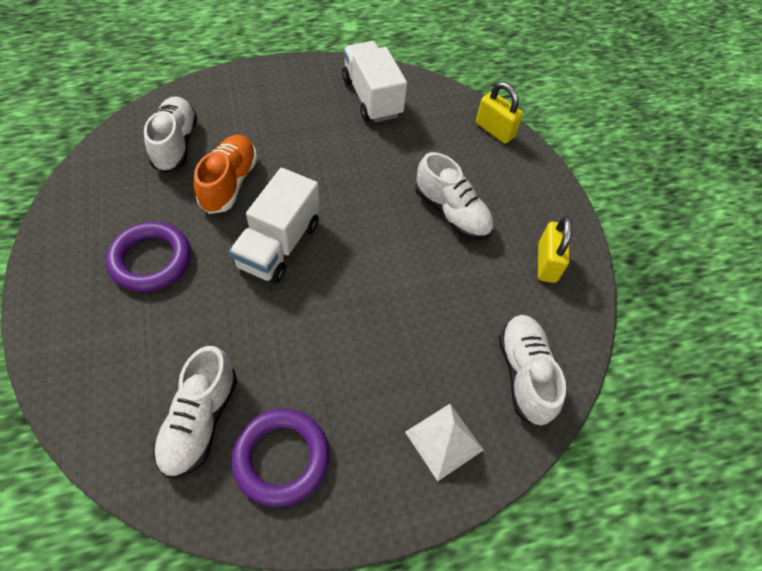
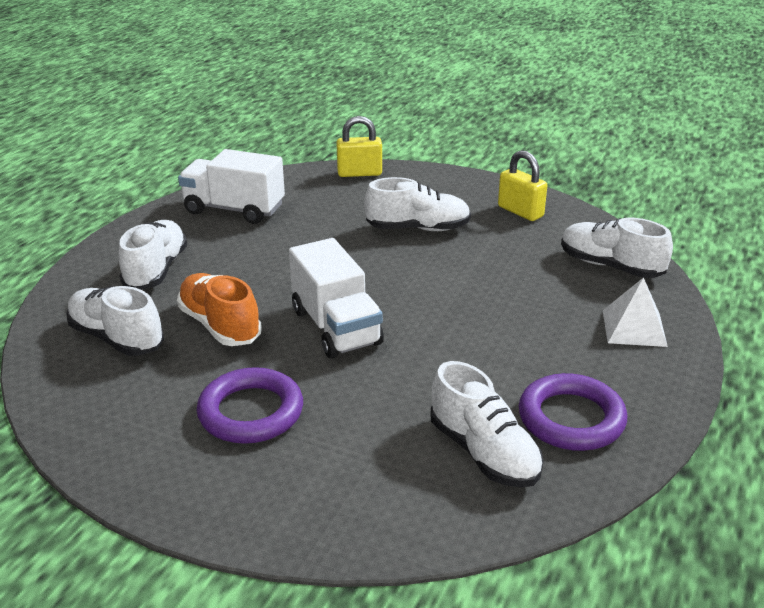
camera: 45 degrees left, 25 degrees down
none -> white shoe [119,220,187,290]

